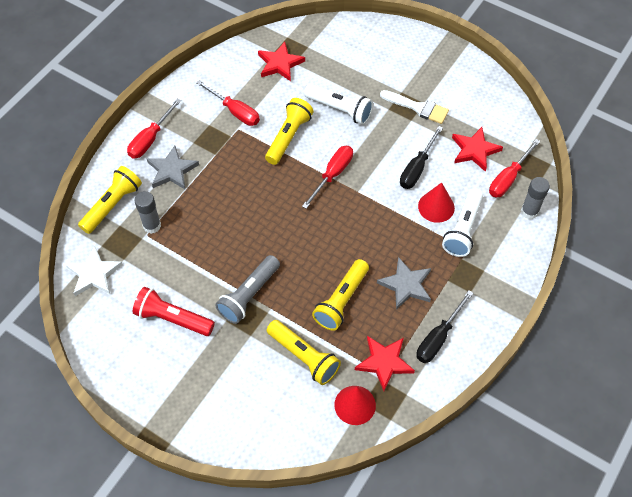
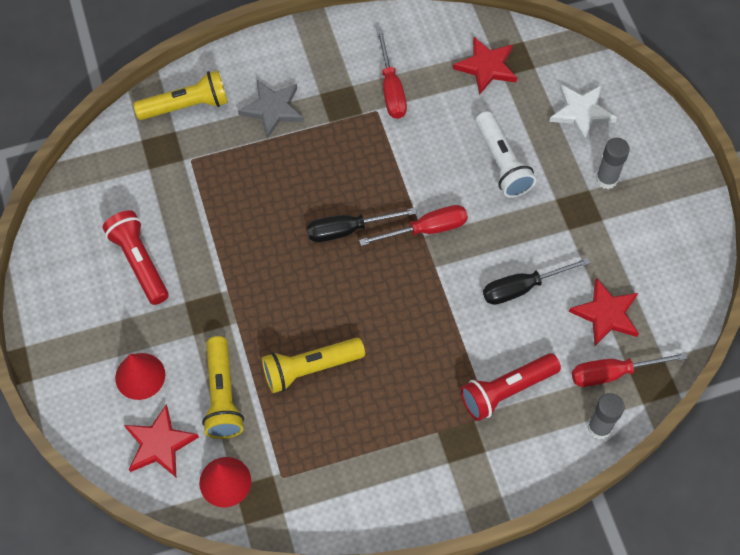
camera: 40 degrees right, 5 degrees up
white star [65,246,123,296] -> white star moved to [549,85,617,142]
red screwdriver [127,99,181,159] -> none
grey glue stick [134,191,161,234] -> grey glue stick moved to [596,138,630,189]
grey flashlight [215,255,280,324] -> none
yellow flashlight [265,98,314,165] -> none
red star [355,336,415,391] -> red star moved to [124,404,199,477]
grey star [377,257,431,310] -> none
white brush [380,90,449,124] -> none
black screwdriver [416,290,473,363] -> black screwdriver moved to [307,208,417,242]
red cone [418,182,455,223] -> red cone moved to [115,353,165,400]
white flashlight [442,188,483,257] -> red flashlight [461,353,561,421]

